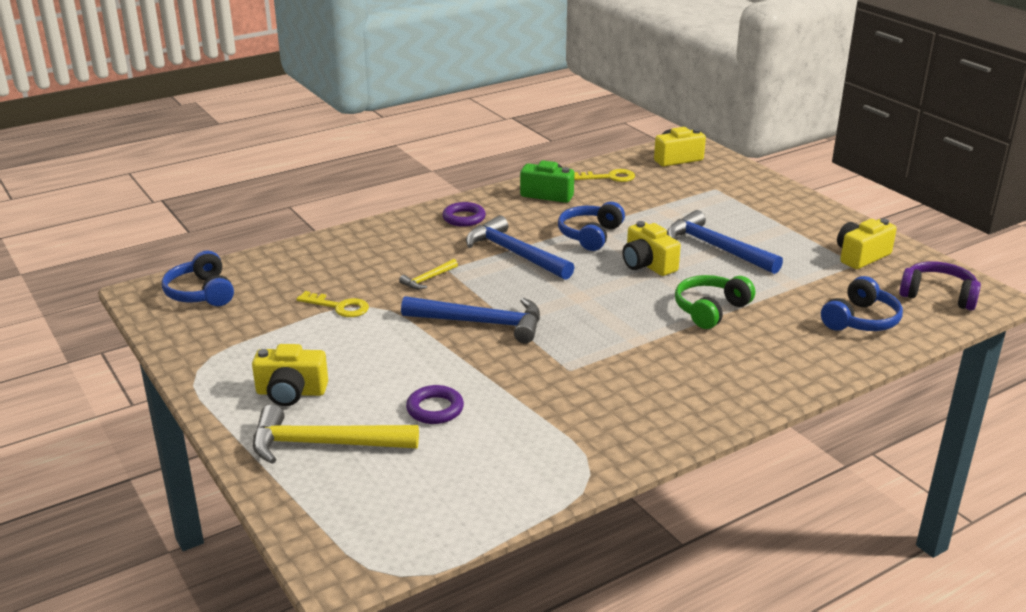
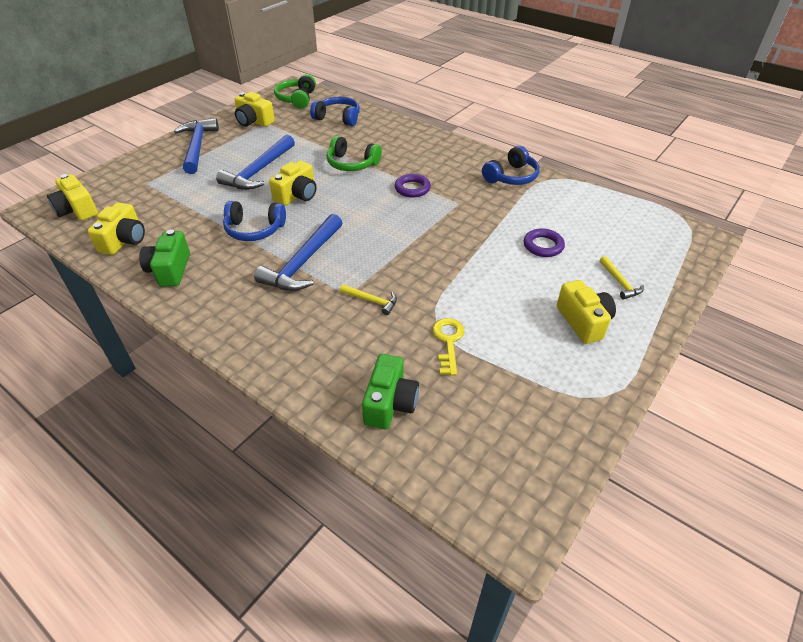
camera: 110 degrees left, 15 degrees up
blue headphones [162,250,234,306] -> blue headphones moved to [482,146,540,185]
yellow hammer [253,405,419,464] -> yellow hammer [600,256,644,299], size x0.49
blue hammer [401,296,540,343] -> blue hammer moved to [174,118,219,174]
purple ring [442,202,486,227] -> purple ring moved to [395,174,431,197]
yellow key [574,169,635,182] -> yellow camera [87,202,145,255]
purple headphones [899,261,981,311] -> green headphones [274,74,316,109]
none -> green camera [362,354,419,429]

